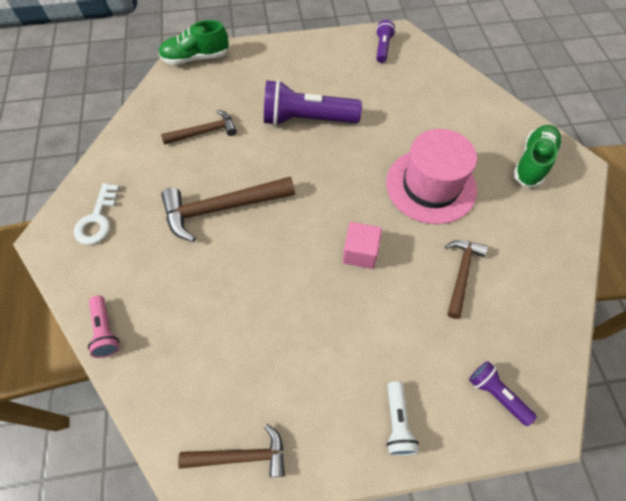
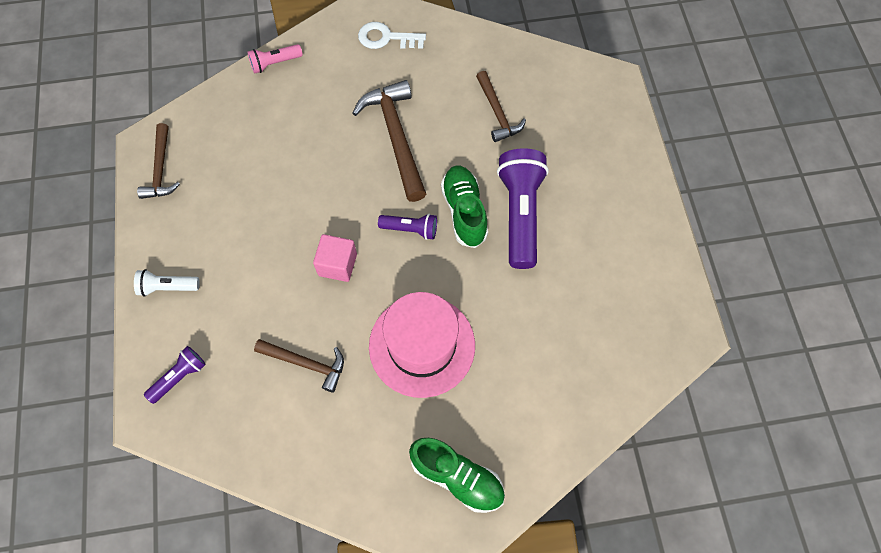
camera: 90 degrees right, 5 degrees up
green shoe [159,20,229,65] -> green shoe moved to [441,166,488,248]
purple flashlight [376,20,395,63] -> purple flashlight moved to [378,214,437,240]

